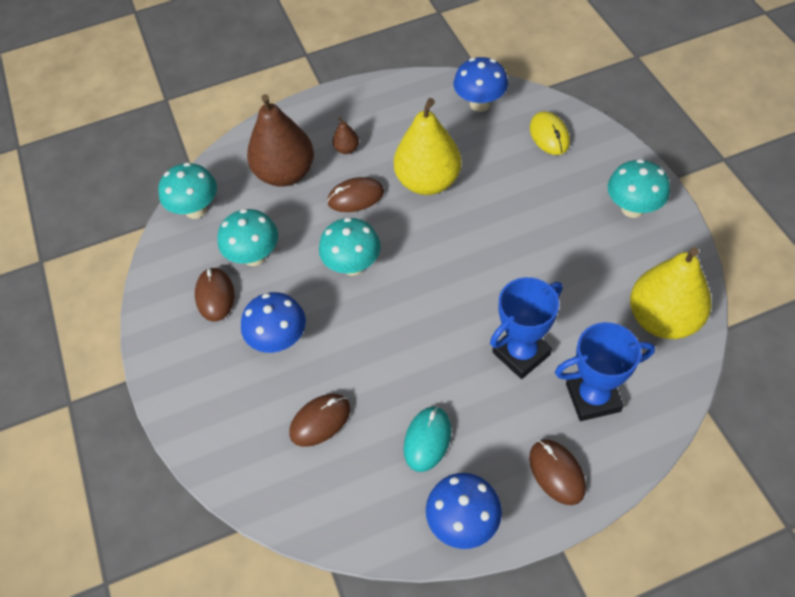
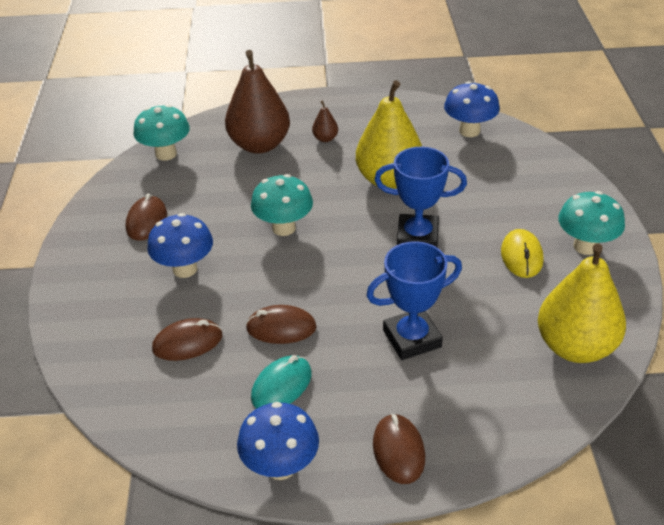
camera: 15 degrees right, 15 degrees down
turquoise mushroom [217,209,278,266] -> none
brown mouse [327,177,384,212] -> brown mouse moved to [246,305,317,344]
yellow mouse [530,111,570,155] -> yellow mouse moved to [501,229,544,278]
blue trophy [555,322,655,421] -> blue trophy moved to [374,147,467,248]

